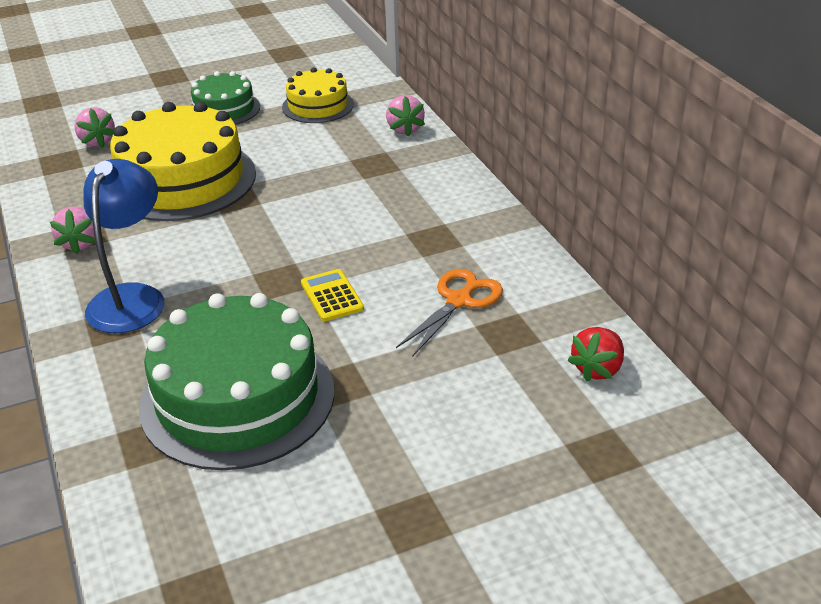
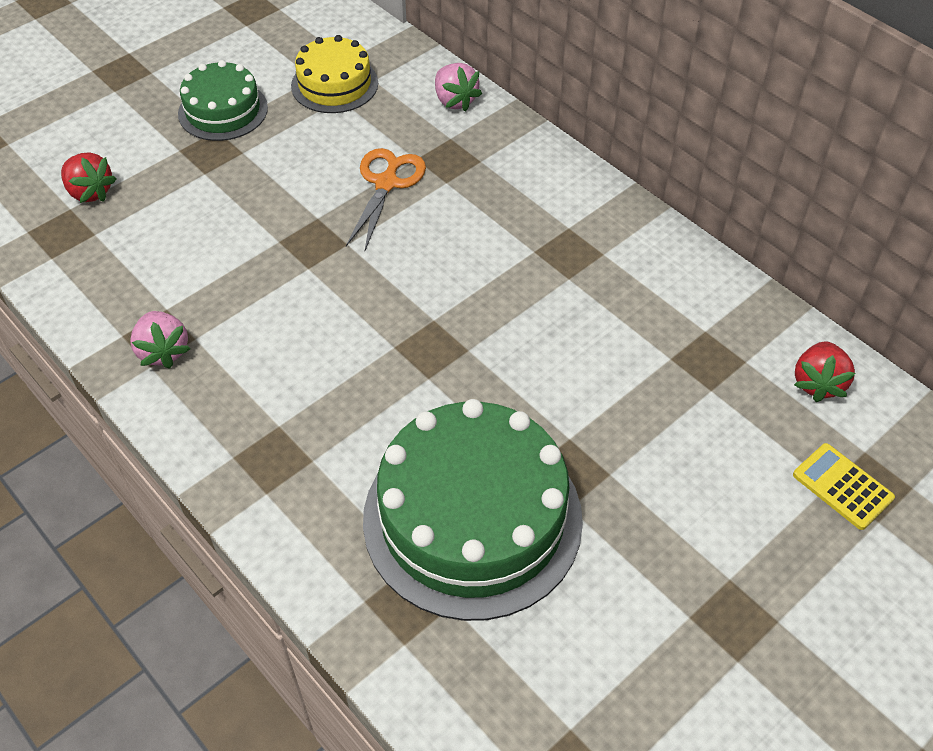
camera: 20 degrees left, 15 degrees up
pink strawberry [74,107,115,148] -> red strawberry [61,153,116,203]
blue lamp [83,159,165,333] -> none
yellow cake [110,102,256,221] -> none
yellow calculator [301,269,364,321] -> yellow calculator moved to [793,443,895,530]
orange scissors [396,269,503,356] -> orange scissors moved to [346,148,426,250]

